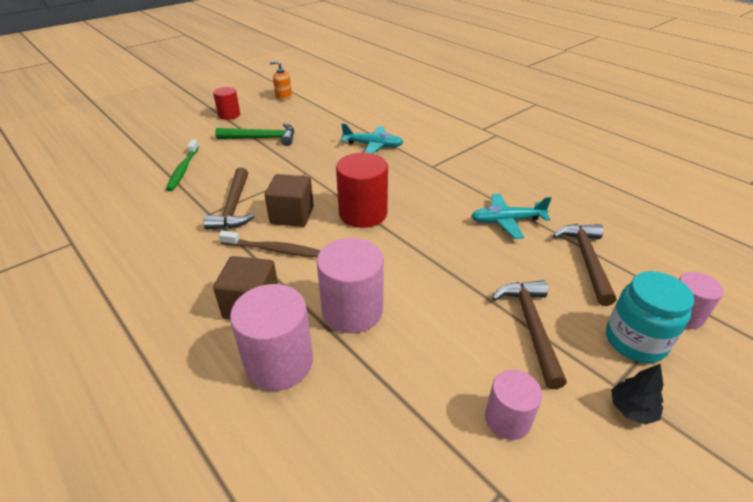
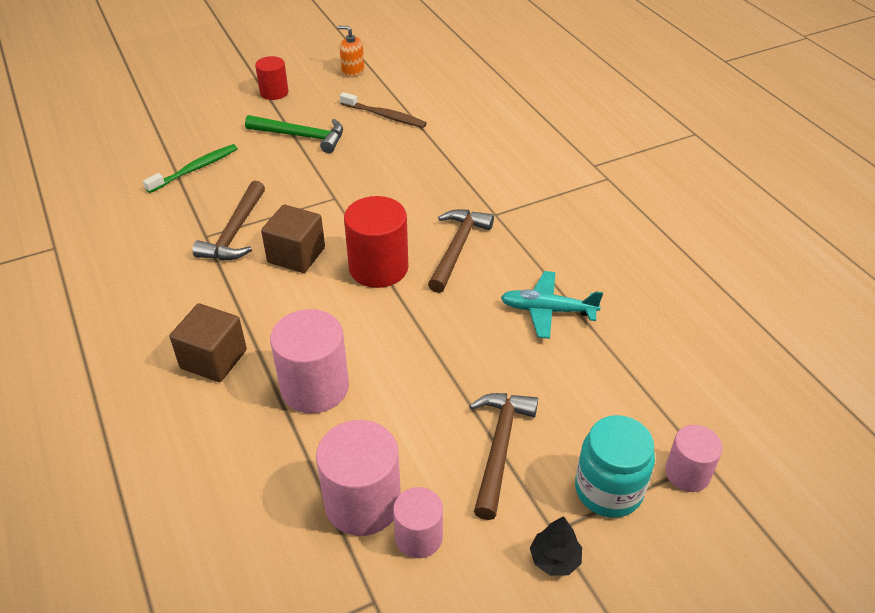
camera: 15 degrees right, 5 degrees up
green toothbrush [166,140,199,191] -> green toothbrush turned 150 degrees counterclockwise [143,144,238,193]
brown toothbrush [218,231,321,257] -> brown toothbrush moved to [340,92,427,128]
pink cylinder [230,284,313,391] -> pink cylinder moved to [316,420,401,536]
turquoise plane [341,123,404,154] -> none
brown hammer [553,224,616,306] -> brown hammer moved to [428,209,494,293]

